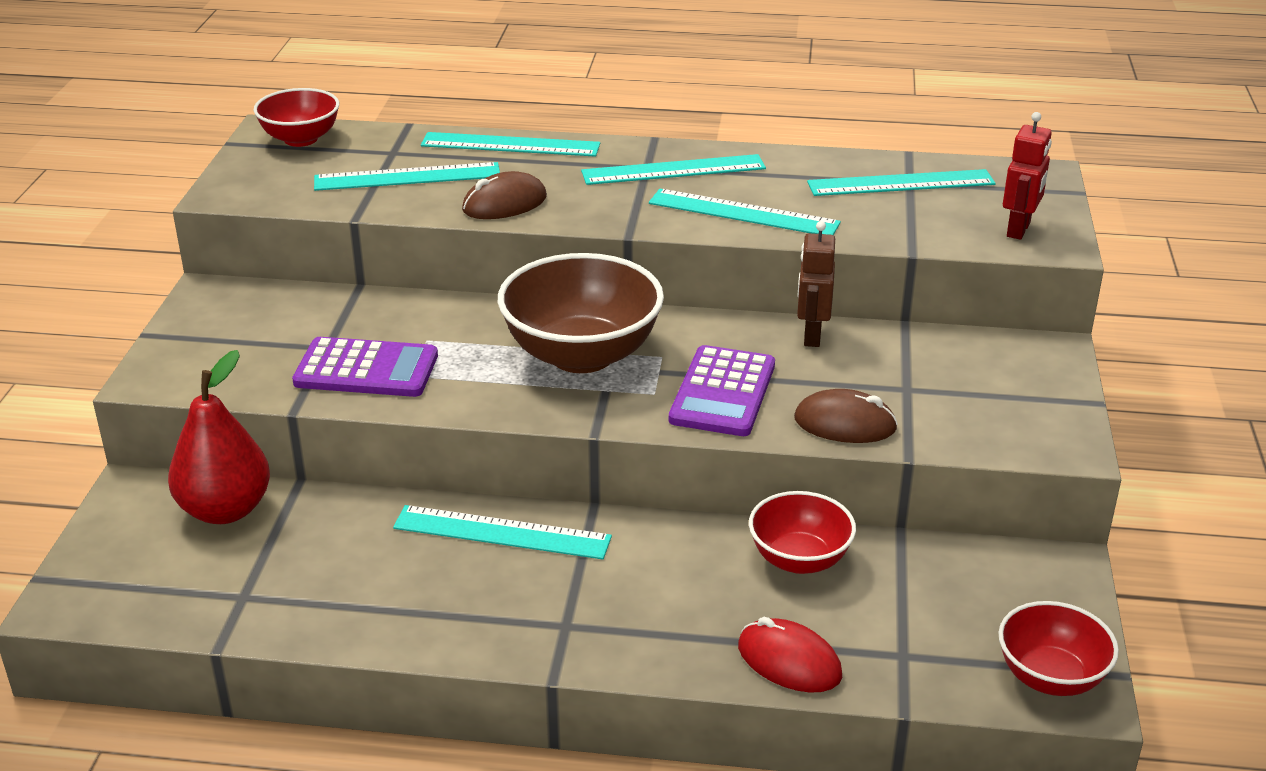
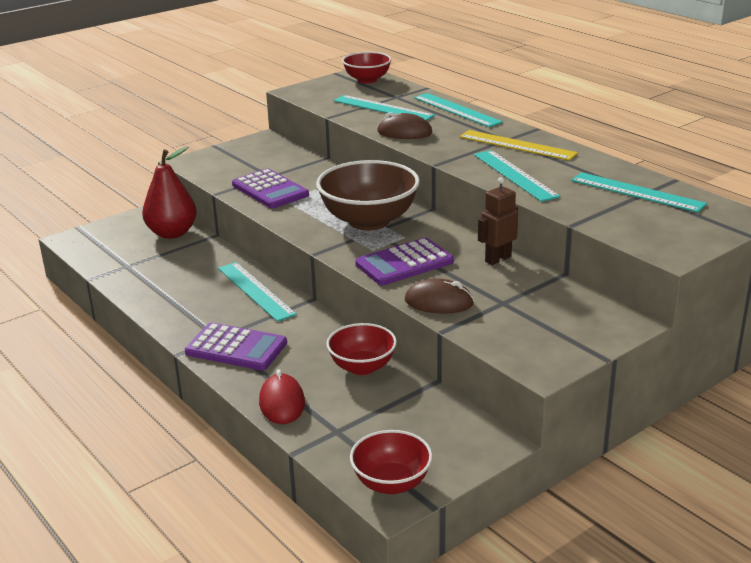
camera: 45 degrees right, 5 degrees down
turquoise ruler [581,154,766,185] -> yellow ruler [459,130,578,161]
brown mouse [794,389,898,443] -> brown mouse turned 45 degrees counterclockwise [405,278,474,314]
red robot [1003,112,1052,240] -> none
none -> purple calculator [185,322,287,370]

